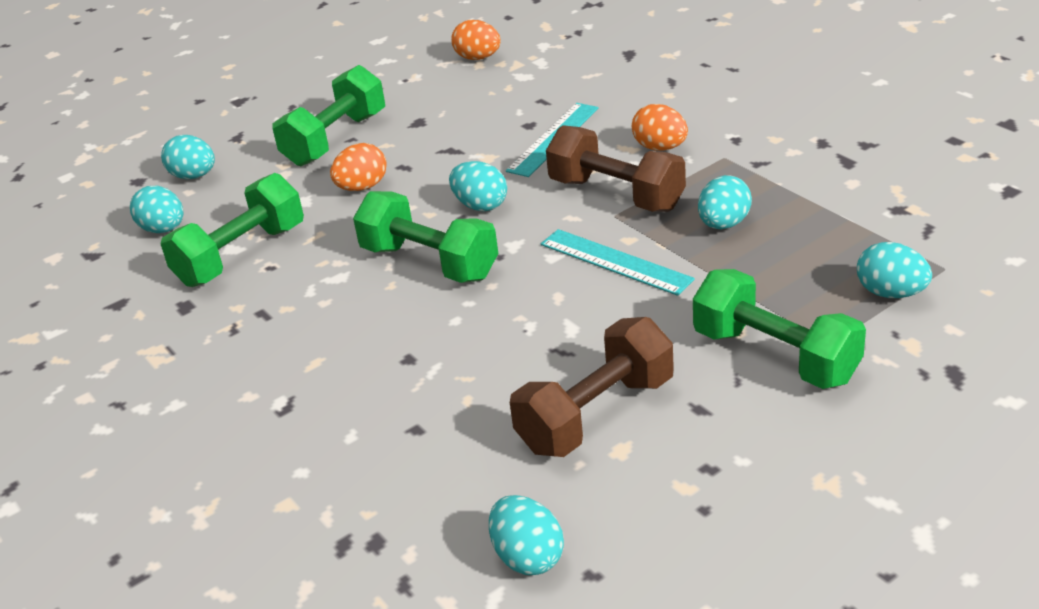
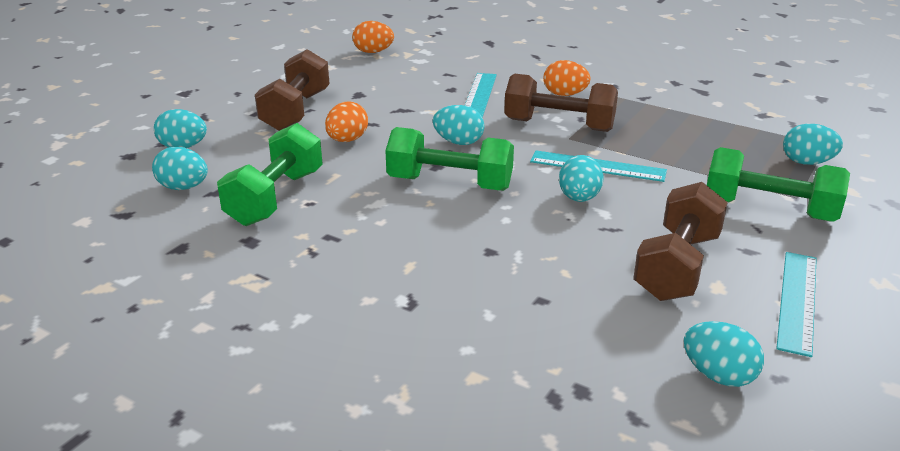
camera: 25 degrees left, 5 degrees down
green dumbbell [272,65,385,166] -> brown dumbbell [255,49,330,131]
turquoise egg [698,175,752,229] -> turquoise egg moved to [559,155,603,202]
none -> turquoise ruler [776,252,817,357]

